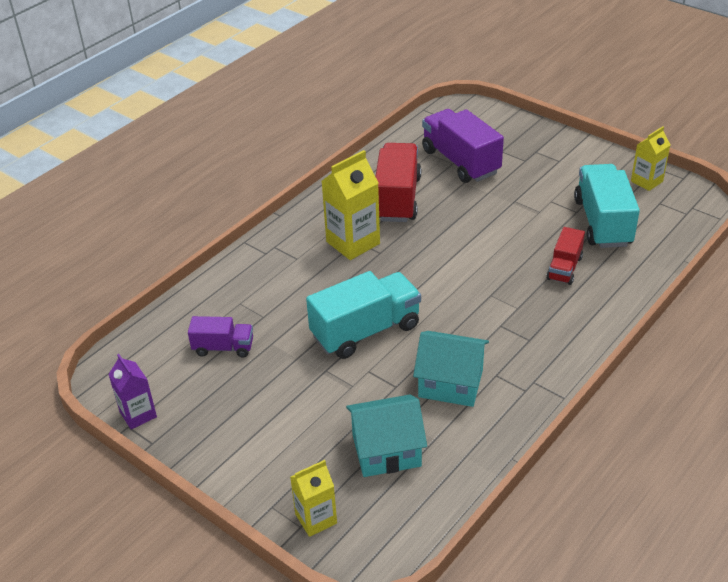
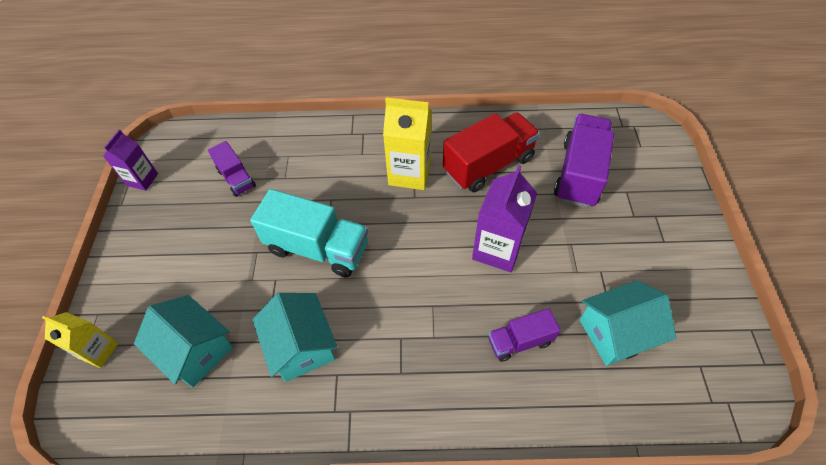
camera: 50 degrees right, 15 degrees up
red truck [546,227,585,285] -> purple truck [488,308,561,362]
turquoise truck [574,164,640,248] -> turquoise house [579,280,676,366]
yellow carton [631,126,670,191] -> none
none -> purple carton [472,165,537,272]

